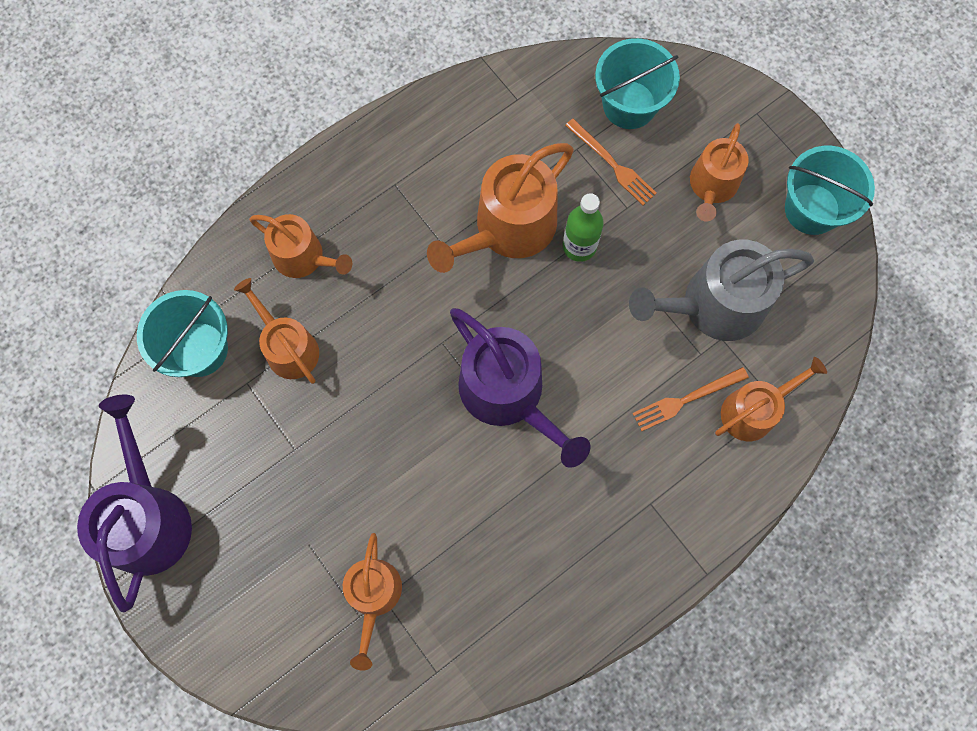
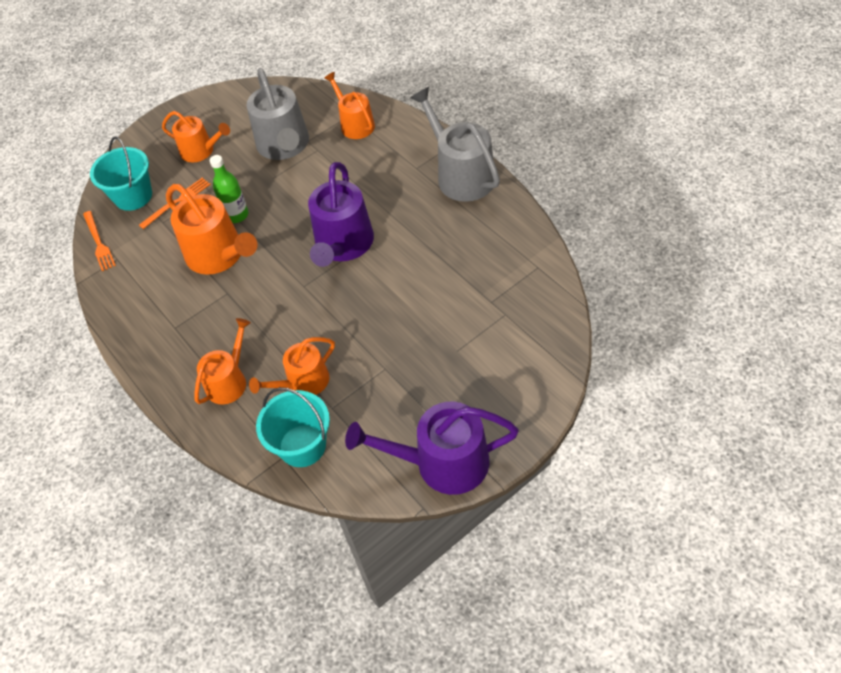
camera: 85 degrees left, 20 degrees down
orange watering can [343,533,402,671] -> none
purple watering can [450,308,590,468] -> purple watering can turned 135 degrees clockwise [308,162,374,267]
orange fork [632,367,749,432] -> orange fork moved to [83,211,116,271]
turquoise bucket [785,146,875,235] -> none
none -> grey watering can [410,87,500,202]

